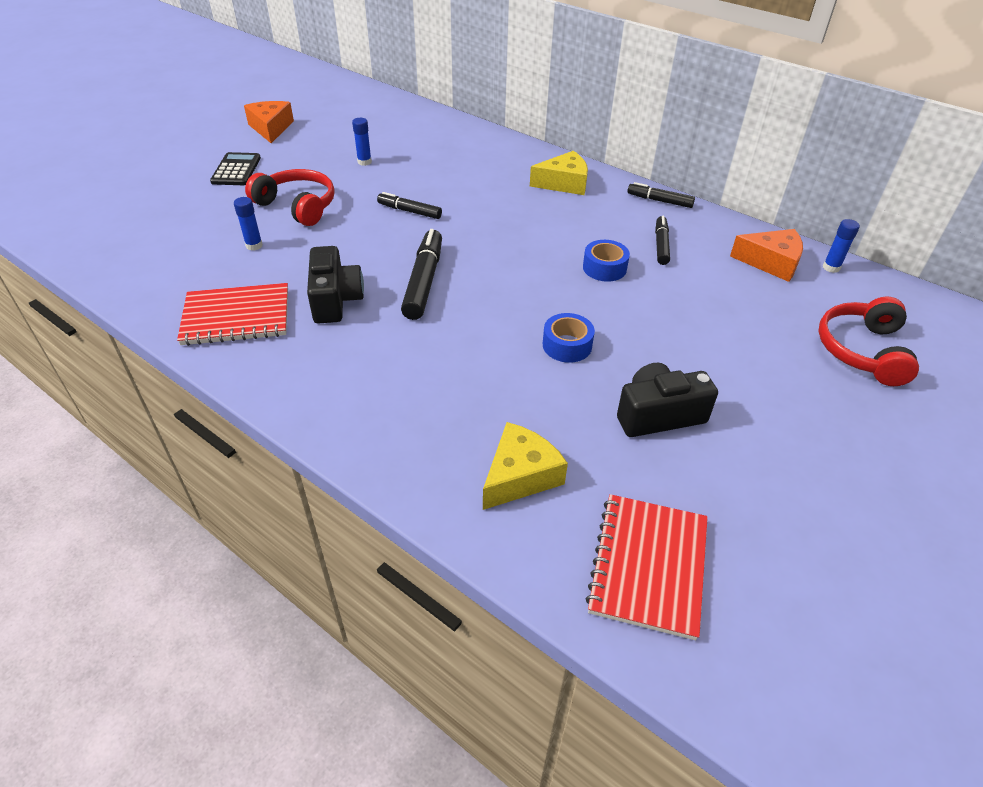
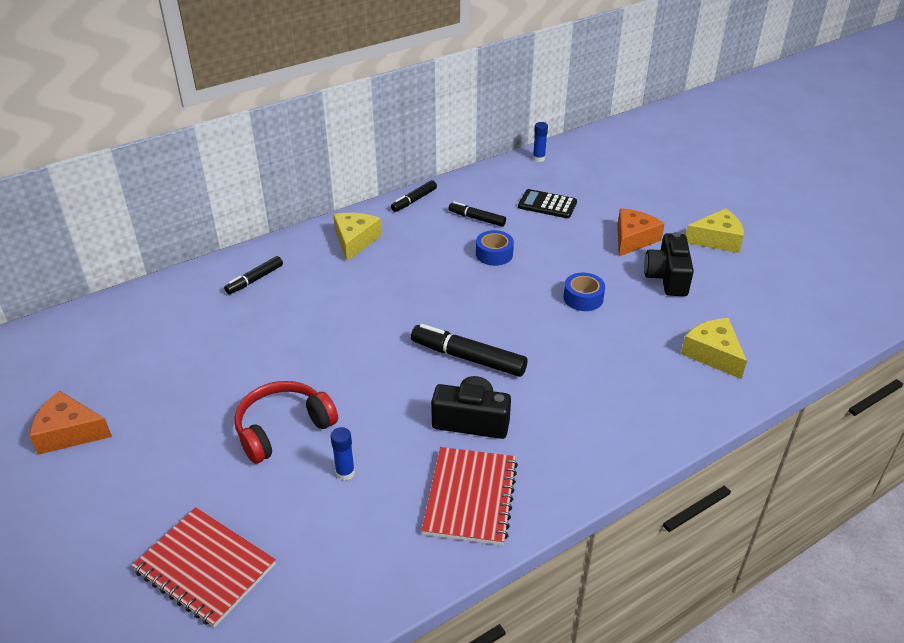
camera: 70 degrees left, 5 degrees down
black calculator [210,152,261,185] -> black calculator moved to [518,189,577,218]
blue glue stick [352,118,372,166] -> none
black marker [377,192,442,219] -> black marker moved to [224,256,283,294]
red notebook [585,494,708,640] -> red notebook moved to [132,507,276,628]
orange cheese [730,229,803,282] -> orange cheese moved to [617,208,665,256]
red headphones [818,297,919,386] -> none
none -> yellow cheese [686,208,744,253]

